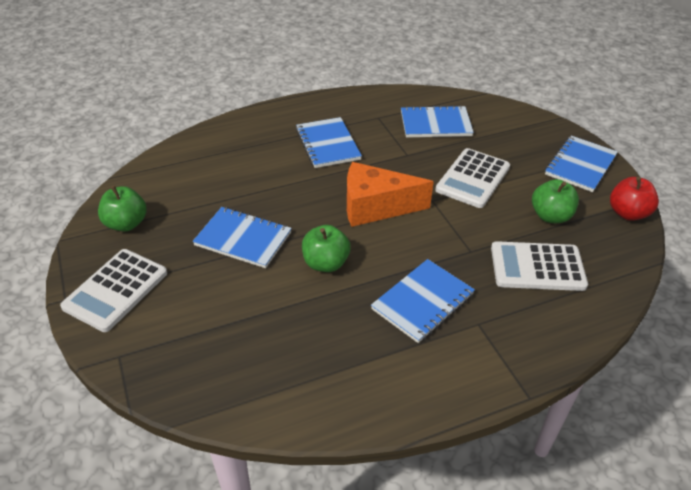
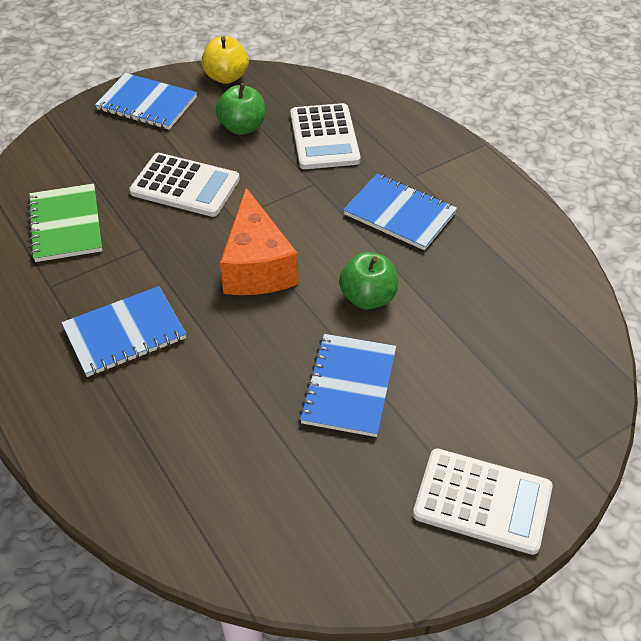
camera: 100 degrees left, 5 degrees up
green apple [98,186,147,231] -> none
blue notebook [401,105,474,138] -> green notebook [28,183,102,262]
red apple [610,177,659,221] -> yellow apple [201,36,249,84]

